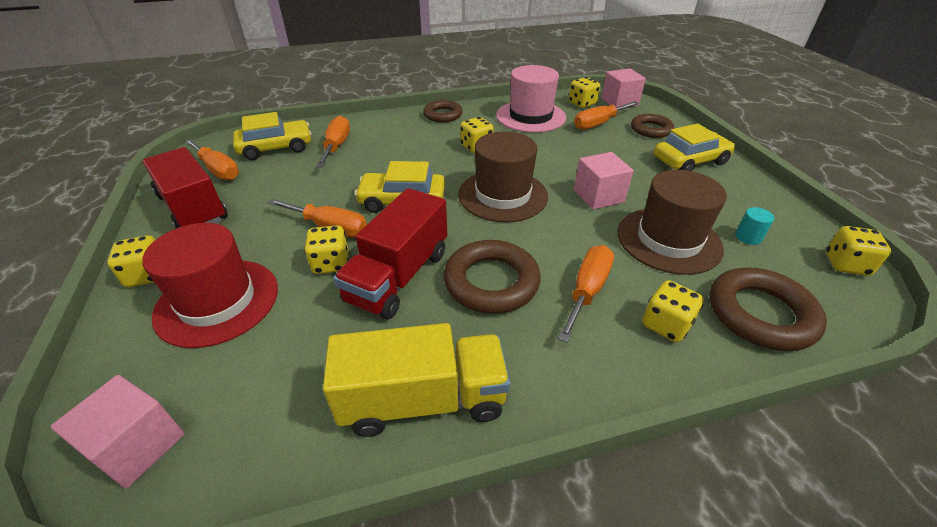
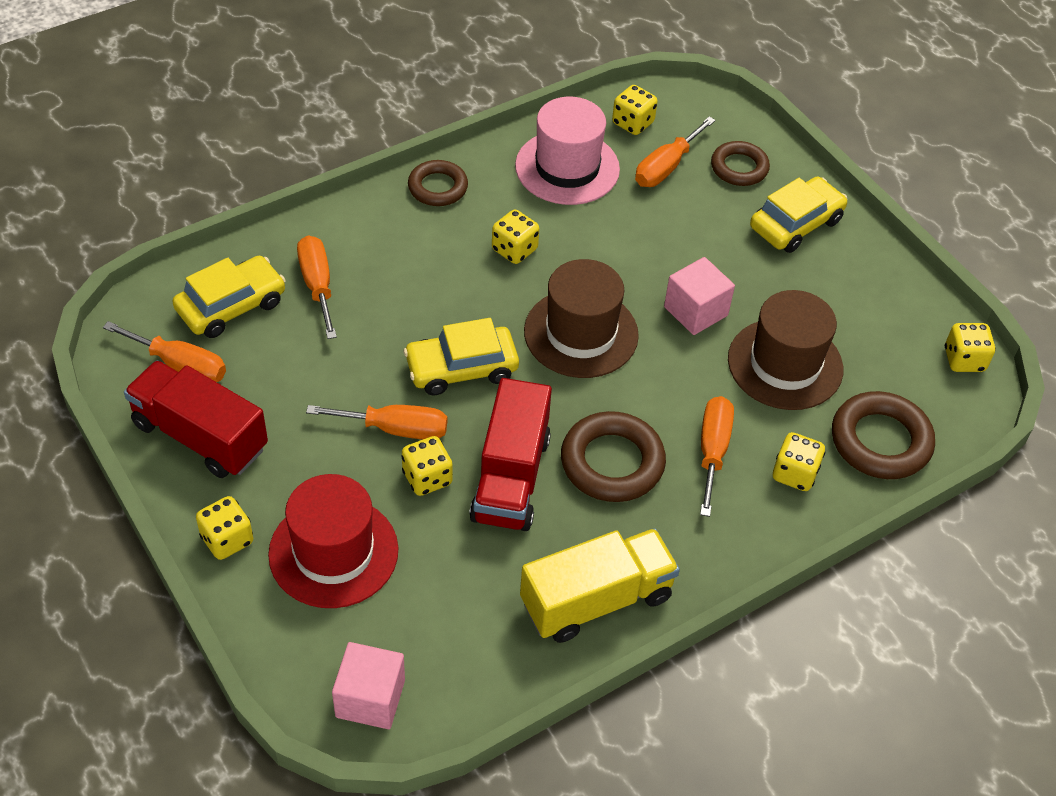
camera: 20 degrees left, 10 degrees up
pink cube [601,68,646,107] -> none
turquoise cylinder [735,207,774,245] -> none

